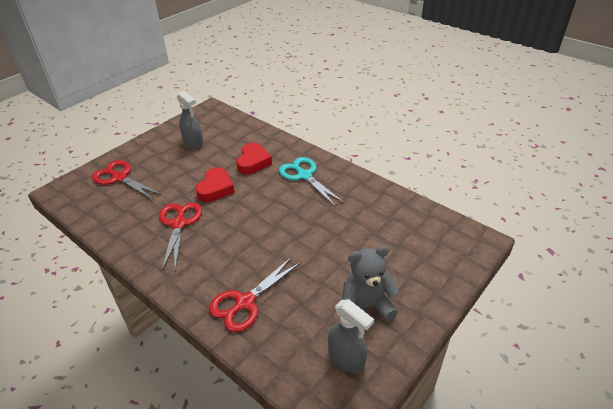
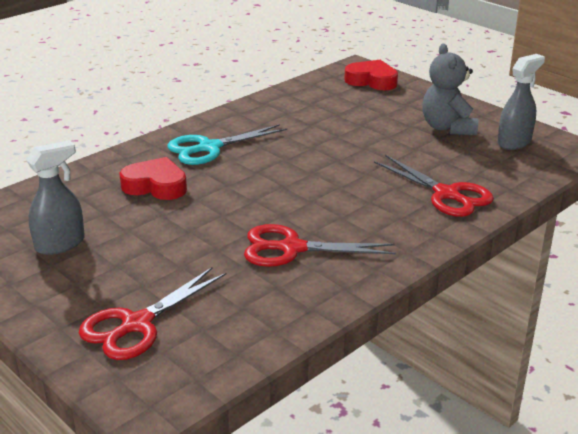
camera: 85 degrees left, 10 degrees down
red heart [195,167,235,202] -> red heart moved to [344,60,398,90]

